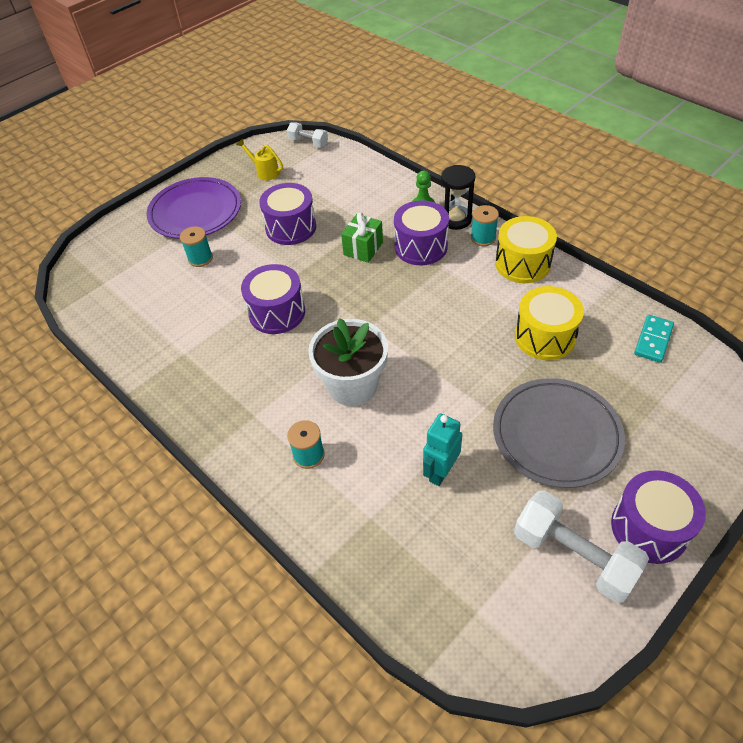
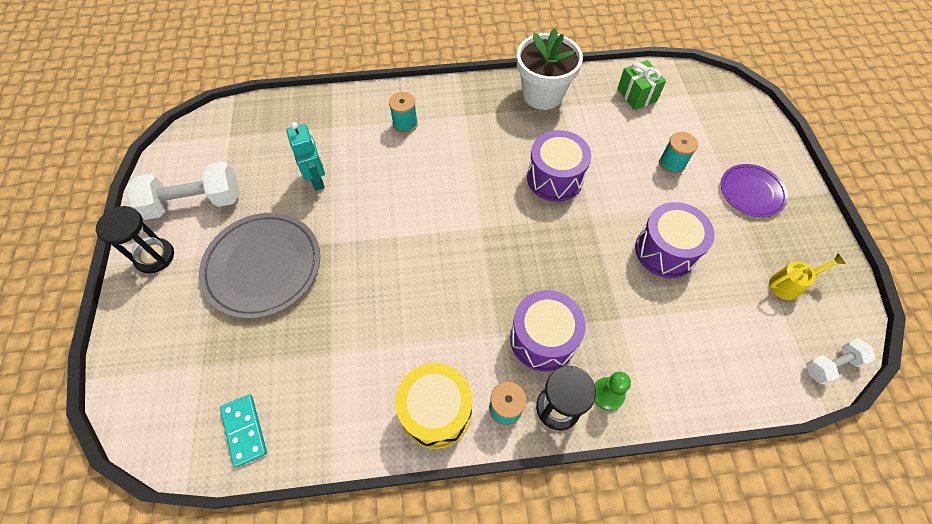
camera: 125 degrees right, 10 degrees up
purple plate [146,177,241,239] -> purple plate [721,164,788,217], size x0.59
white flower pot [308,318,388,406] -> white flower pot moved to [517,28,583,110]
green gift [341,212,383,263] -> green gift moved to [617,60,666,110]
yellow drum [515,286,584,360] -> none
purple drum [611,470,706,564] -> black hourglass [96,206,174,274]

